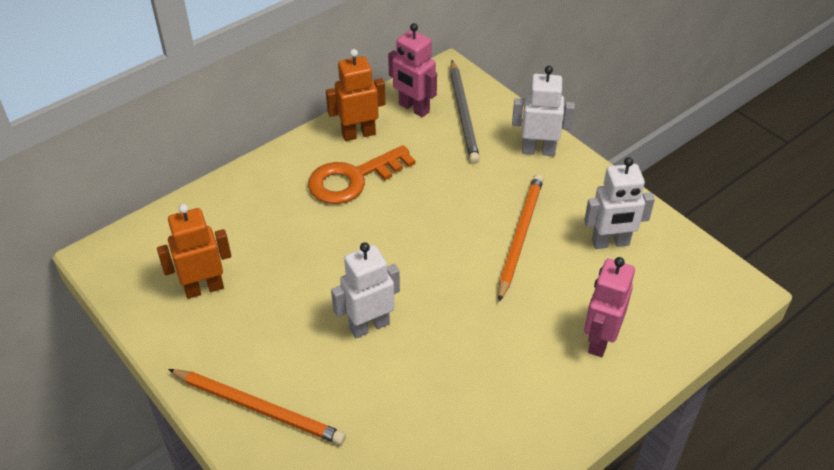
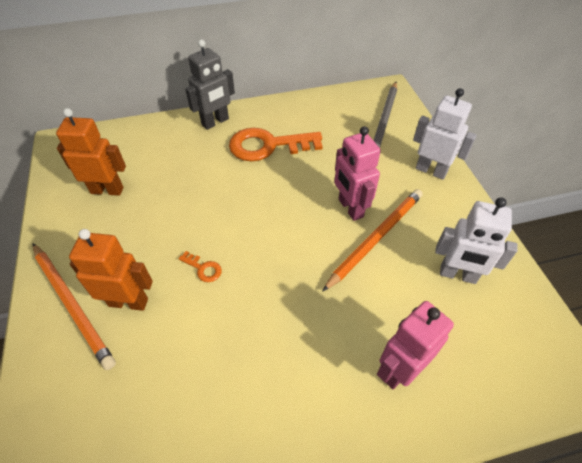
camera: 25 degrees right, 5 degrees up
orange robot [326,49,385,141] -> orange robot moved to [69,229,153,311]
white robot [331,242,400,338] -> orange key [179,251,222,282]
pink robot [388,23,437,117] -> pink robot moved to [334,126,381,221]
none -> grey robot [185,40,235,130]

